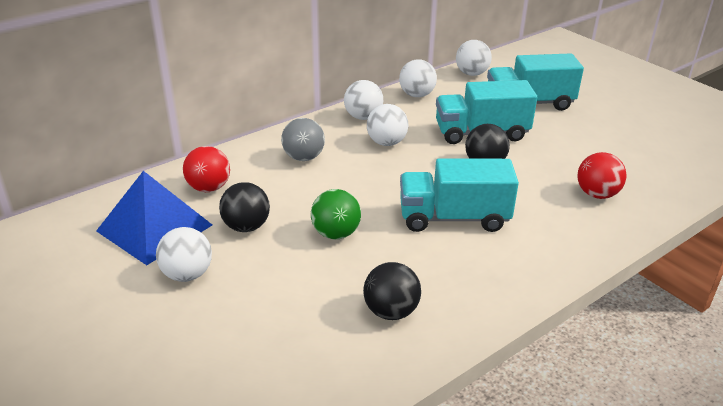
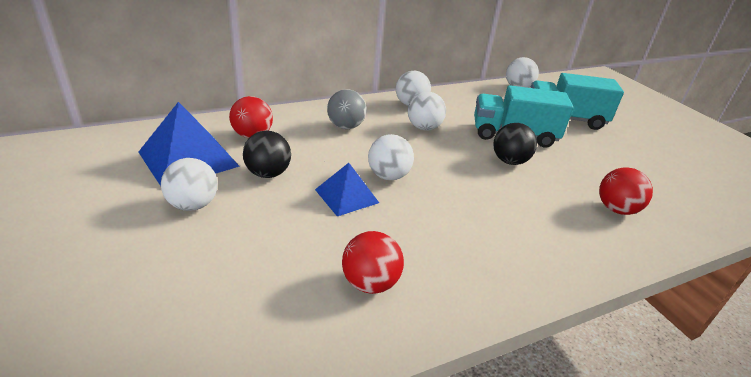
camera: 10 degrees right, 0 degrees up
green ball [311,189,361,239] -> blue pyramid [315,163,379,216]
black ball [363,262,421,320] -> red ball [342,231,404,294]
white ball [399,59,437,97] -> white ball moved to [368,134,414,180]
turquoise truck [400,158,519,232] -> none

